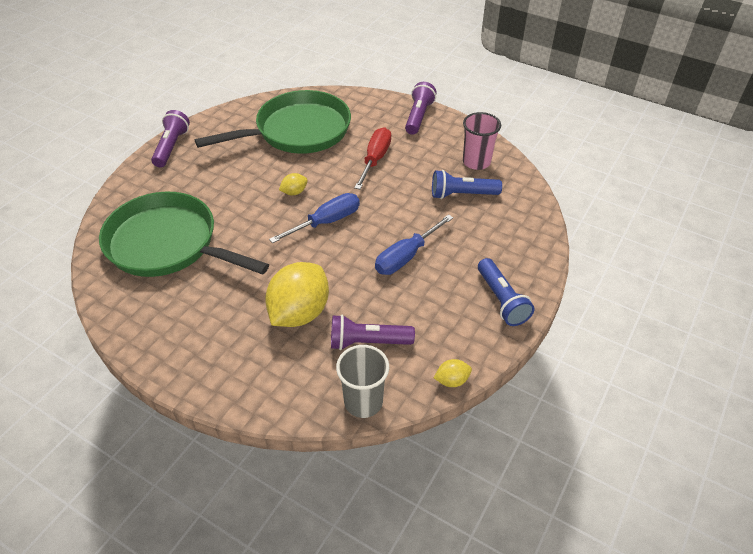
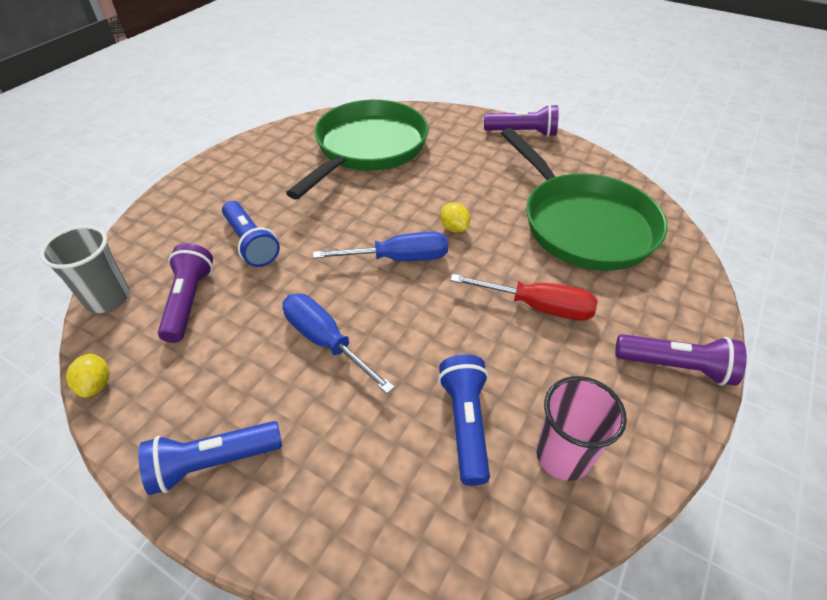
camera: 90 degrees right, 0 degrees up
yellow lemon [265,262,329,327] -> blue flashlight [222,201,280,267]
blue screwdriver [269,193,360,243] -> blue screwdriver turned 60 degrees counterclockwise [313,232,448,261]

